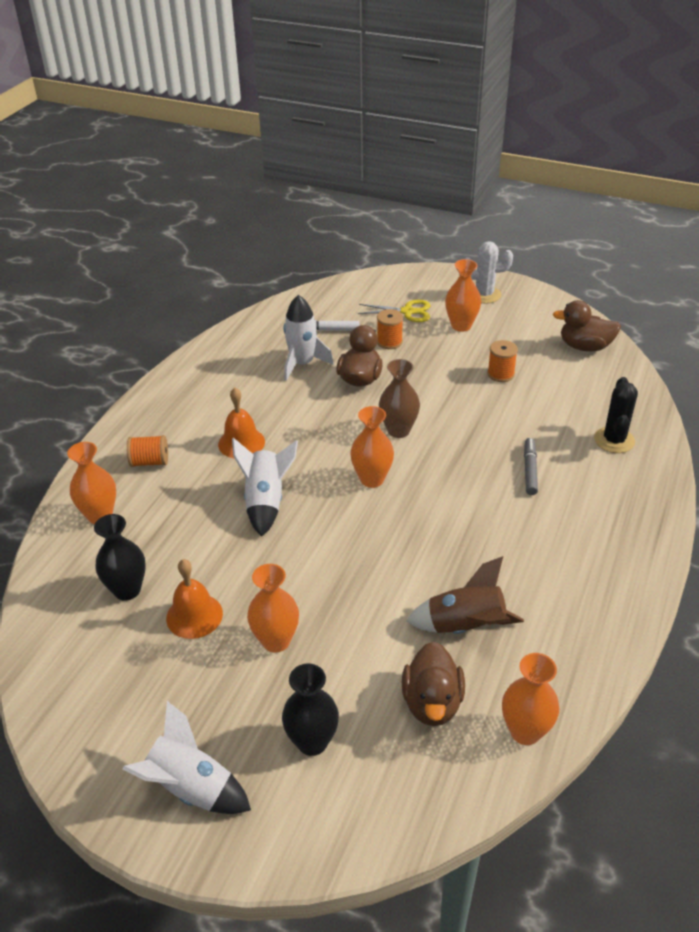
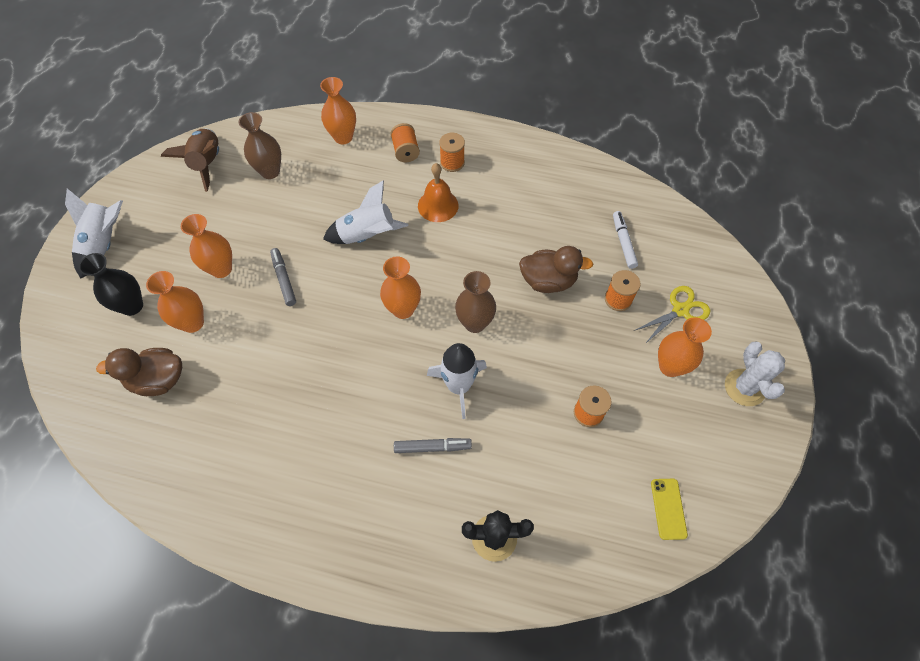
camera: 80 degrees right, 20 degrees up
black vase [94,514,146,601] -> brown vase [239,112,281,179]
orange bell [166,559,223,639] -> none
white rocket [284,295,334,381] -> white rocket moved to [427,343,487,419]
yellow scissors [358,300,430,322] -> yellow scissors turned 120 degrees counterclockwise [634,286,710,344]
brown rocket [407,556,524,634] -> brown rocket moved to [161,128,219,192]
orange vase [502,653,559,745] -> orange vase moved to [146,271,204,333]
brown duck [553,300,621,352] -> yellow phone [651,479,688,540]
none -> grey marker [270,248,296,306]
none -> orange spool [439,133,465,172]

